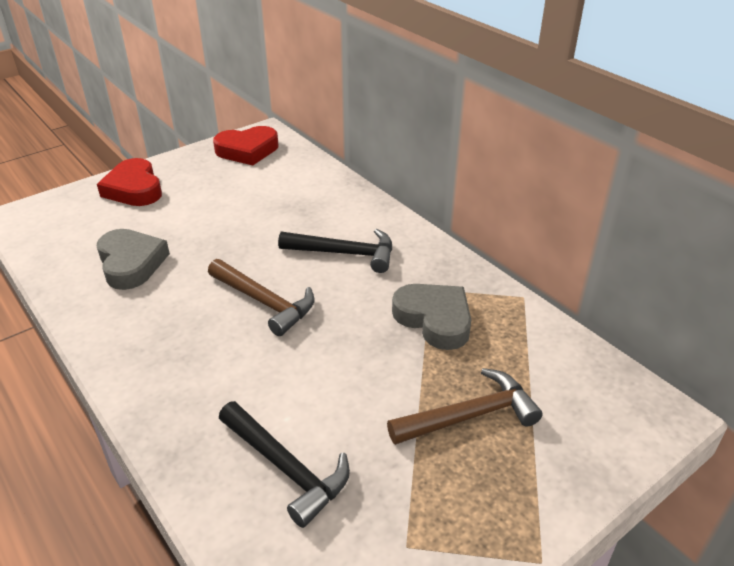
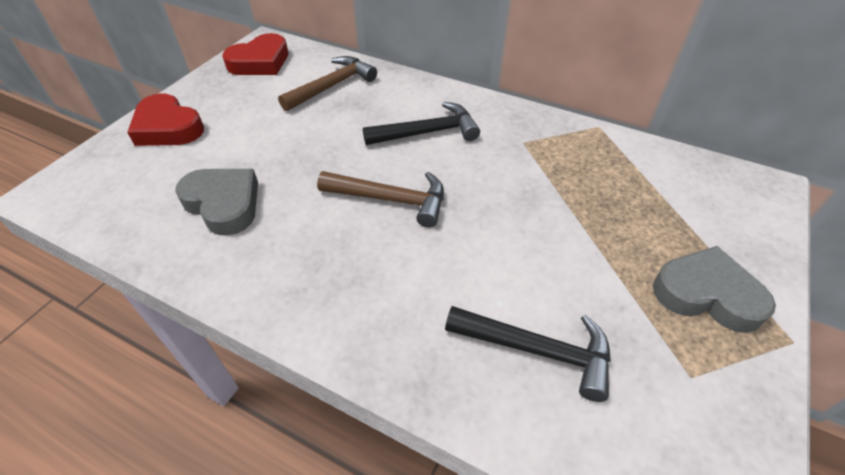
camera: 25 degrees left, 10 degrees up
brown hammer [387,368,543,445] -> brown hammer moved to [278,56,377,111]
grey heart [392,284,471,350] -> grey heart moved to [653,246,776,333]

